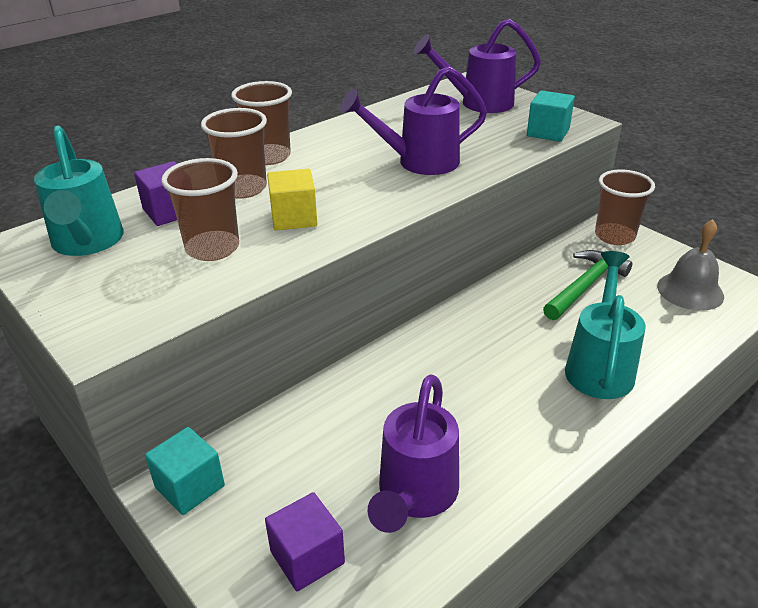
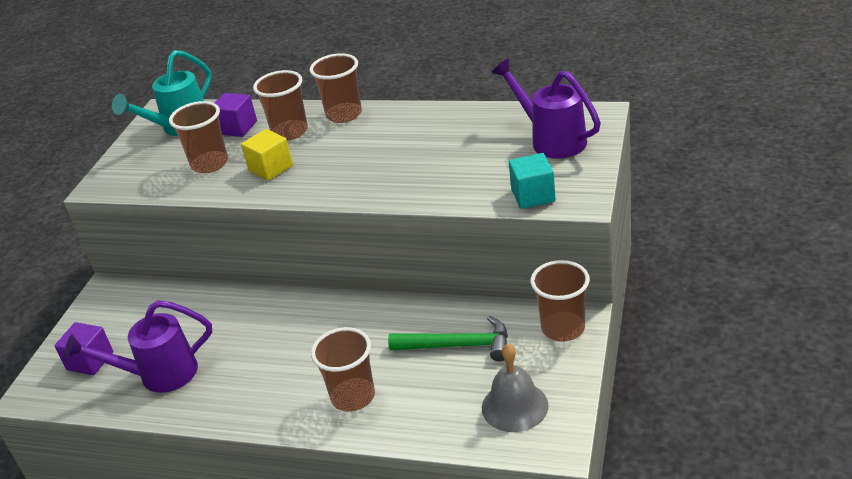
camera: 60 degrees right, 0 degrees up
turquoise cube [145,427,225,515] -> none
purple watering can [340,66,487,175] -> none
turquoise watering can [565,251,646,399] -> brown cup [311,327,375,412]

